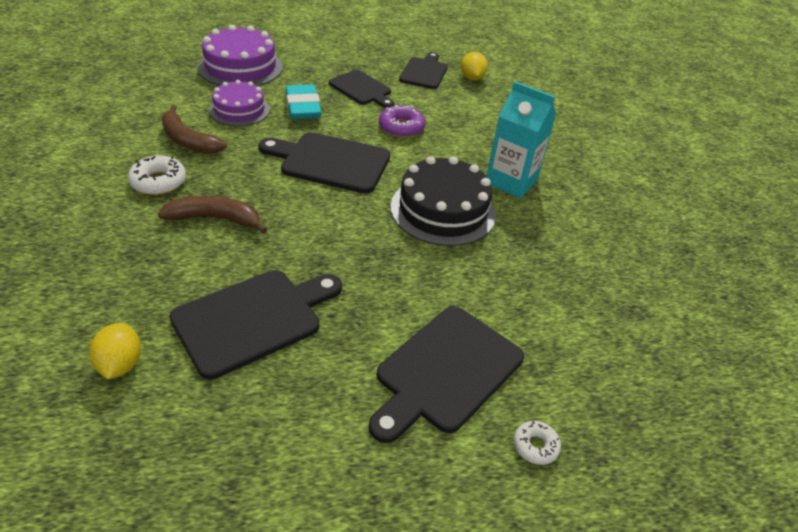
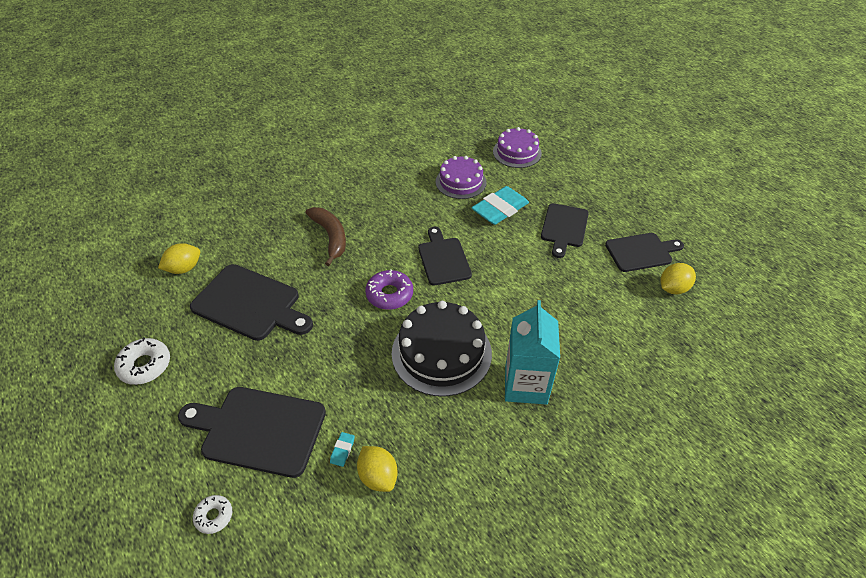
camera: 65 degrees right, 5 degrees up
white donut [128,155,186,195] -> white donut moved to [114,337,170,385]
brown banana [161,105,227,154] -> none
purple cake [198,25,283,86] -> purple cake [493,127,542,168], size x0.65
black cutting board [258,132,390,194] -> black cutting board [418,227,472,285], size x0.67
purple donut [379,105,425,138] -> purple donut moved to [365,269,413,310]
none -> turquoise eraser [330,432,355,467]
none -> yellow lemon [357,446,398,492]

